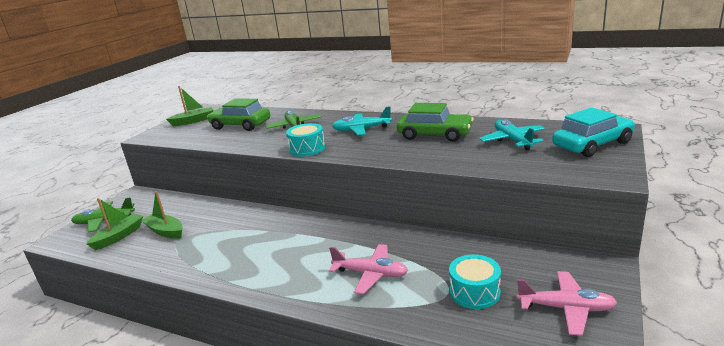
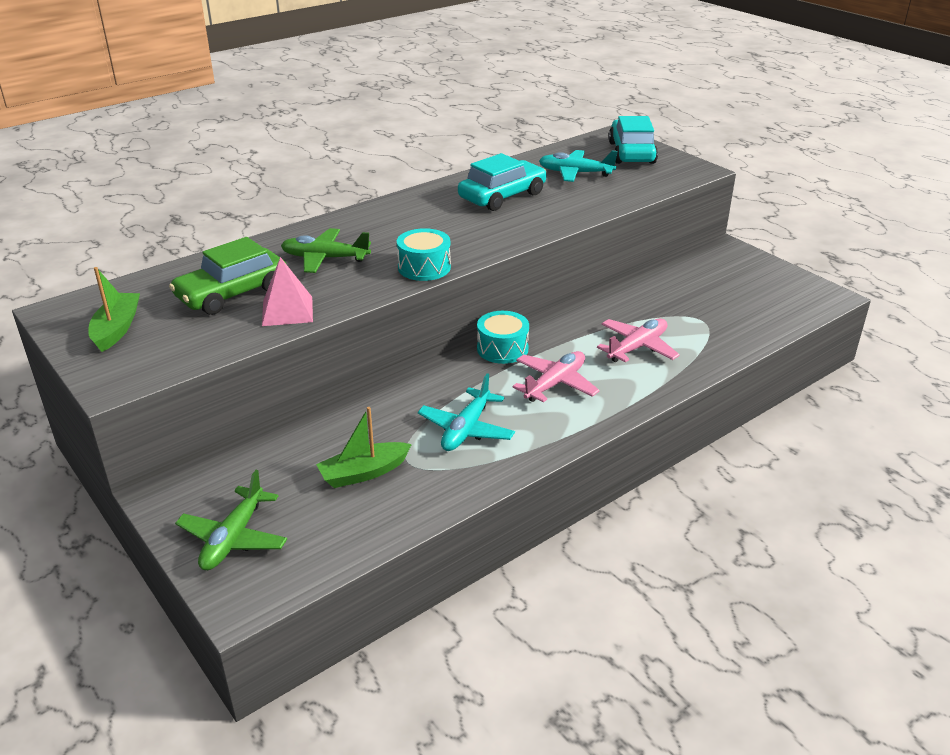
camera: 65 degrees left, 10 degrees up
green boat [86,198,143,250] -> none
turquoise plane [332,106,392,135] -> turquoise plane moved to [418,373,515,451]
green car [397,103,474,142] -> turquoise car [458,153,547,211]
turquoise drum [449,254,501,309] -> turquoise drum moved to [477,311,529,364]
pink plane [516,271,617,336] -> pink plane moved to [513,351,600,403]
none -> pink pyramid [262,257,313,326]

